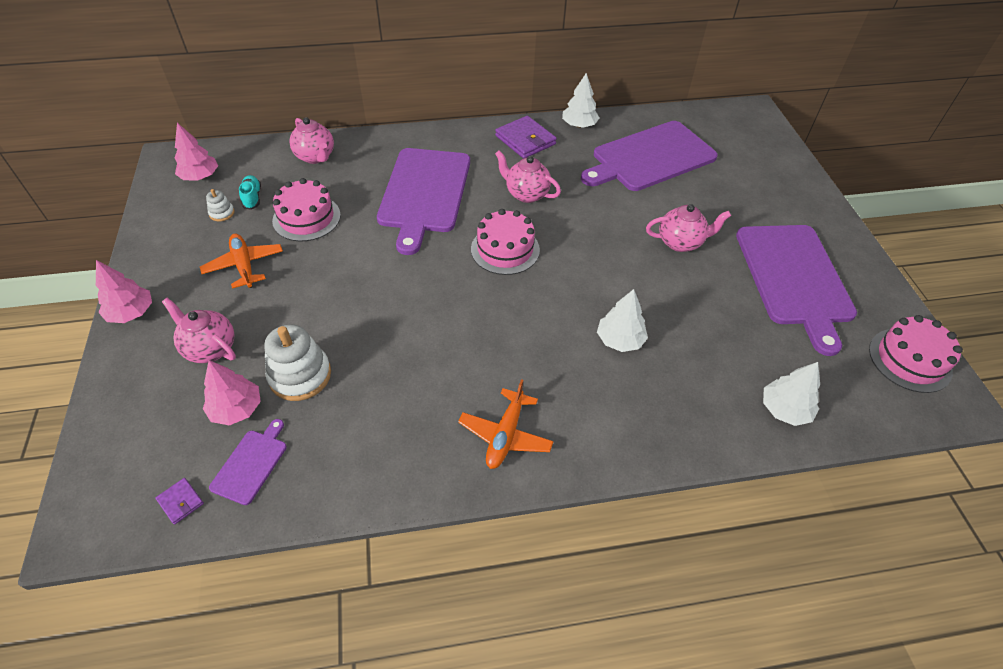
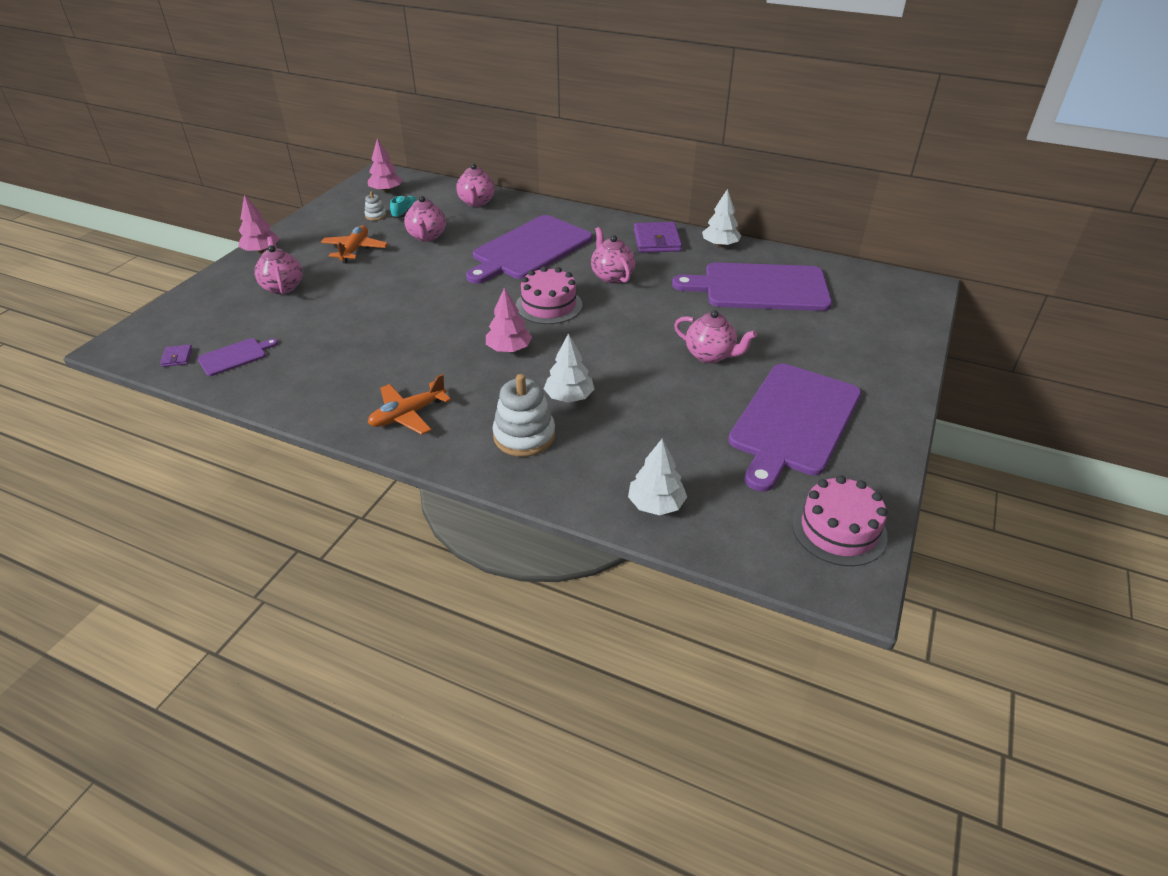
camera: 35 degrees right, 10 degrees down
pink tree [203,360,261,426] -> pink tree moved to [486,287,532,352]
white stacking toy [264,324,331,401] -> white stacking toy moved to [492,374,555,457]
pink cake [272,178,341,242] -> pink teapot [404,196,446,242]

